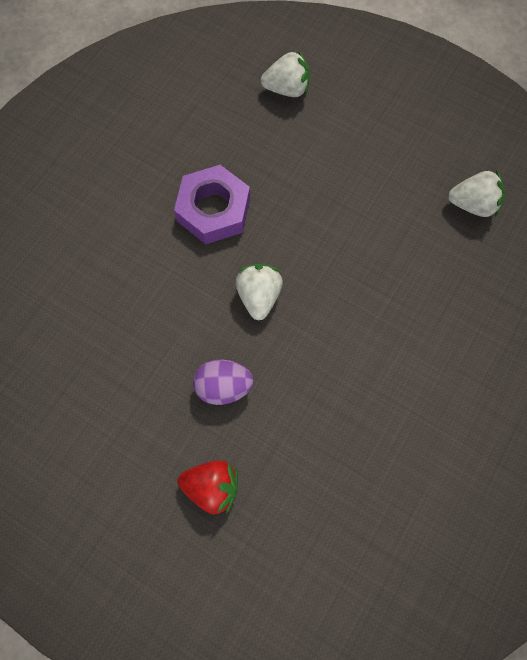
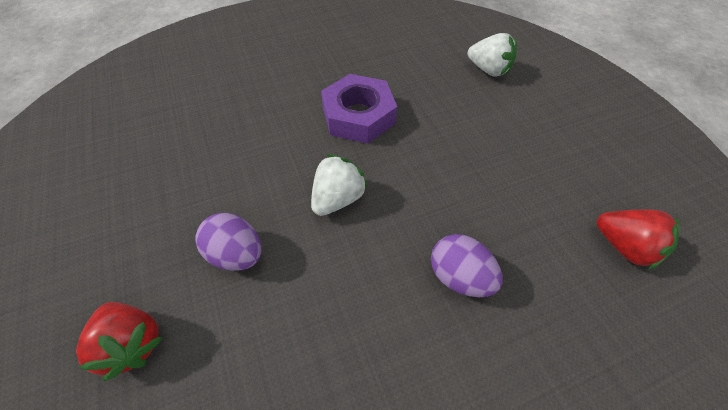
camera: 35 degrees right, 15 degrees down
white strawberry [448,170,505,217] -> red strawberry [597,210,679,270]
none -> purple egg [431,234,503,297]

